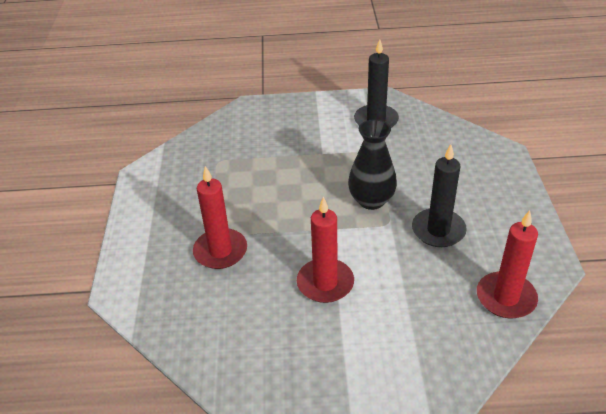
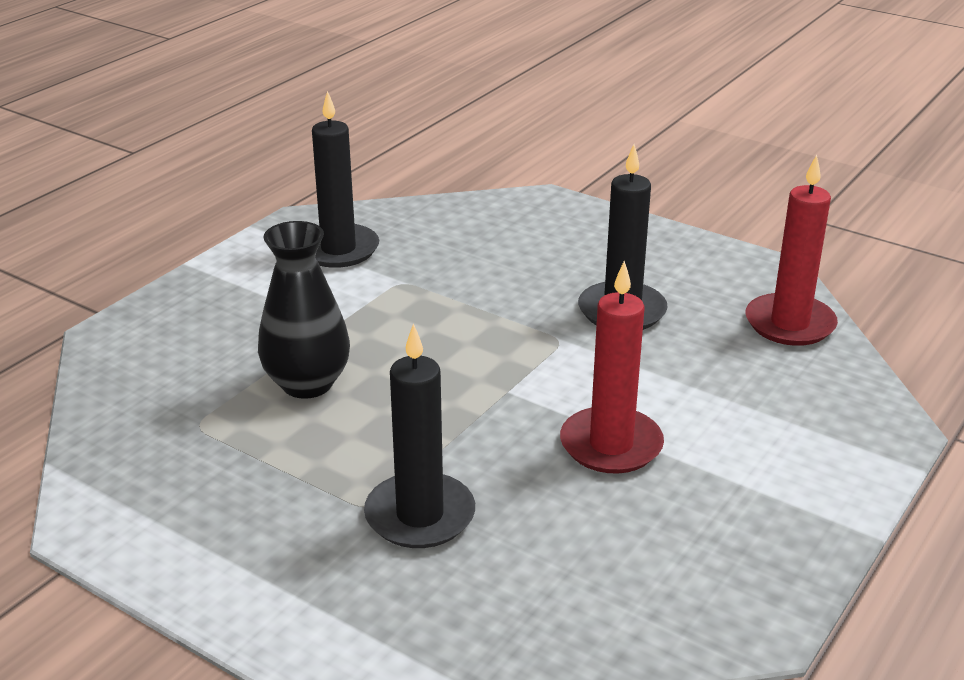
camera: 55 degrees left, 10 degrees down
red candle [193,166,247,269] -> black candle [364,323,475,548]
black vase [348,119,397,210] -> black vase moved to [258,221,350,399]

